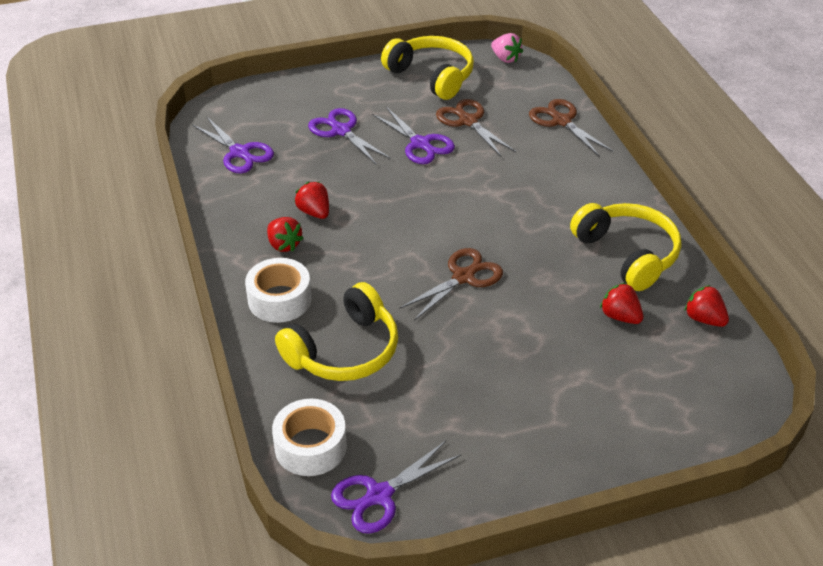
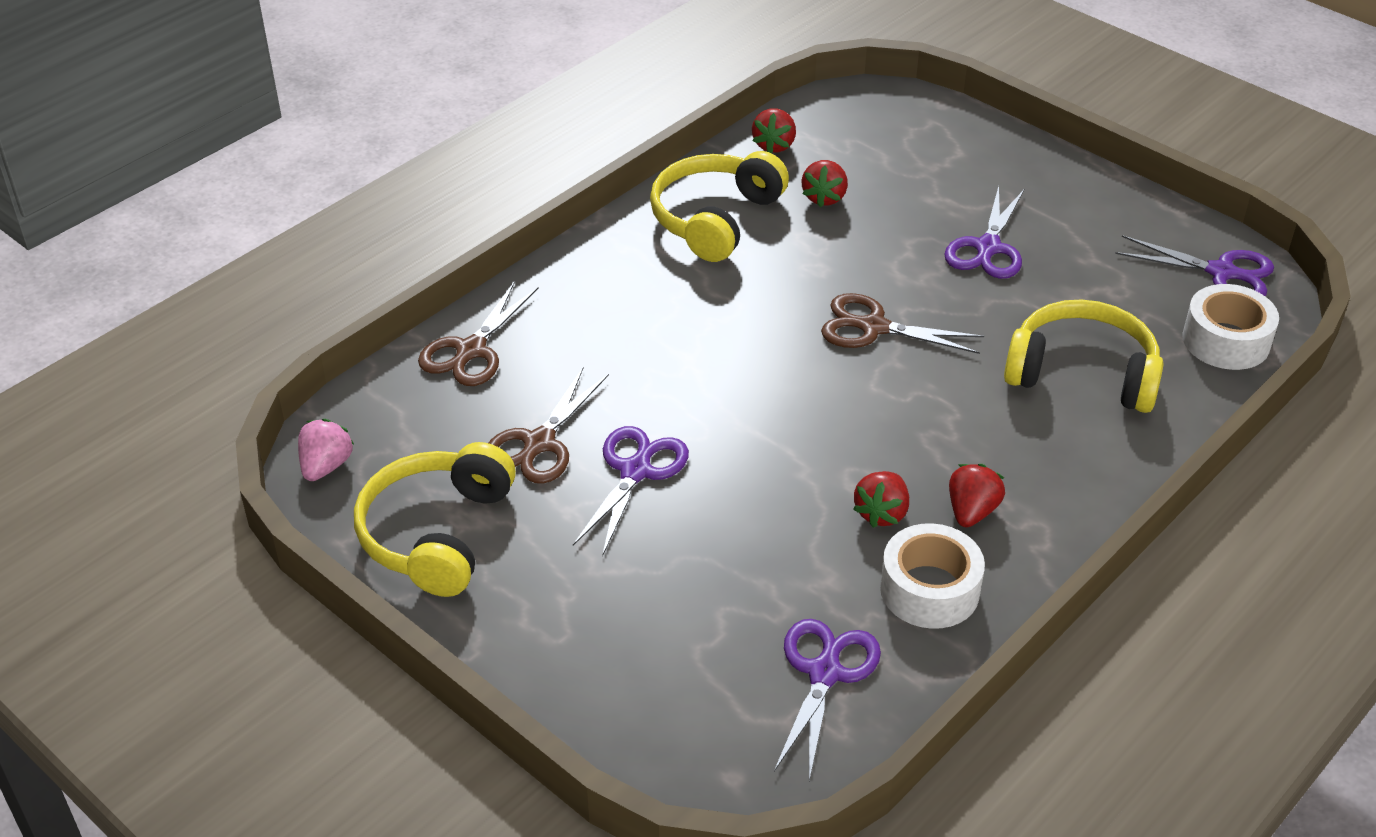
camera: 120 degrees left, 0 degrees up
white tape [245,258,311,323] -> white tape moved to [880,523,985,629]
purple scissors [308,108,391,165] -> purple scissors moved to [944,186,1024,279]

